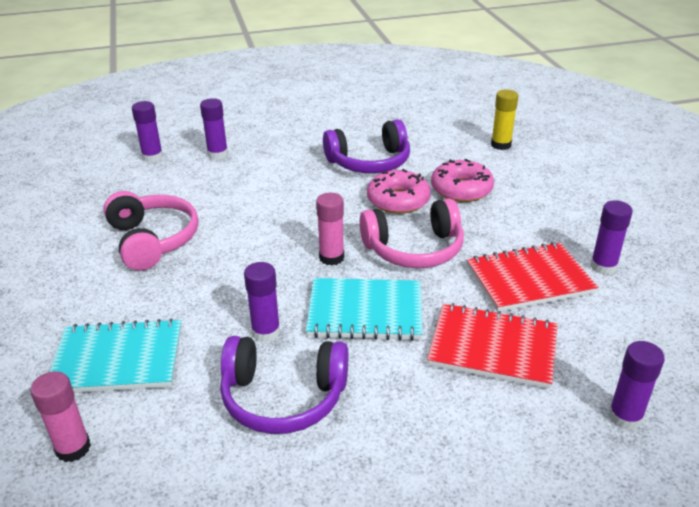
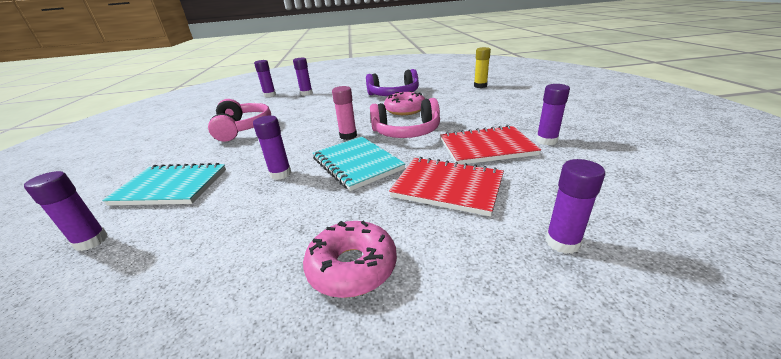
camera: 10 degrees right, 5 degrees down
pink glue stick [30,371,91,462] -> purple glue stick [24,171,108,251]
purple headphones [220,336,348,434] -> none
turquoise notebook [306,278,423,341] -> turquoise notebook turned 45 degrees clockwise [312,137,405,191]
pink donut [431,159,494,202] -> pink donut moved to [303,221,397,298]

